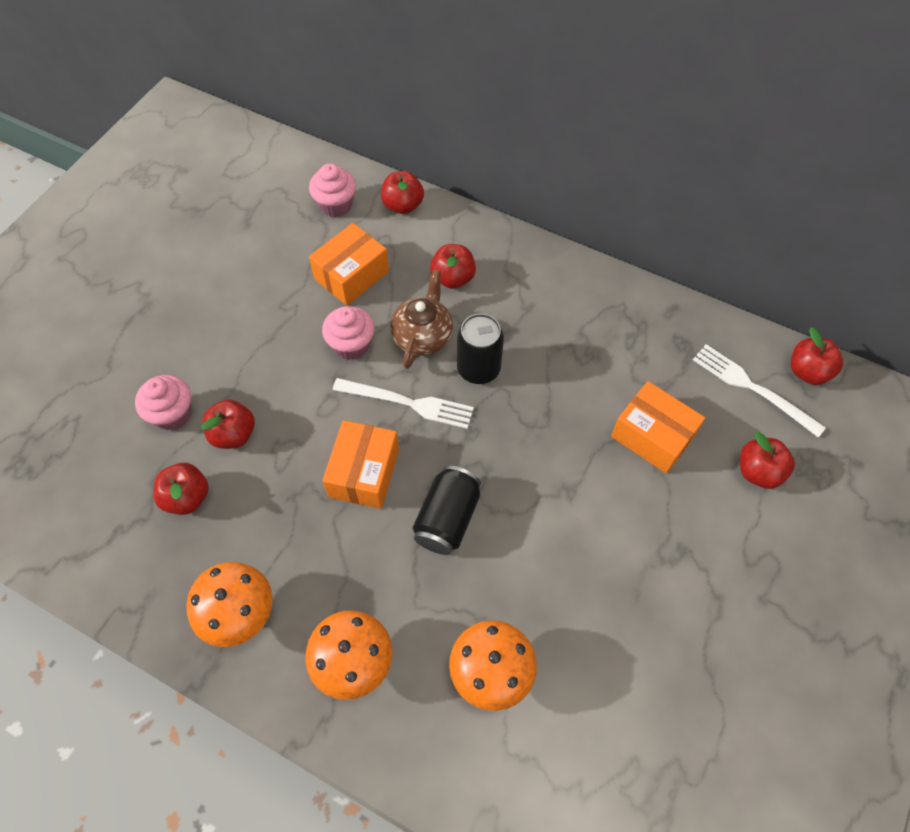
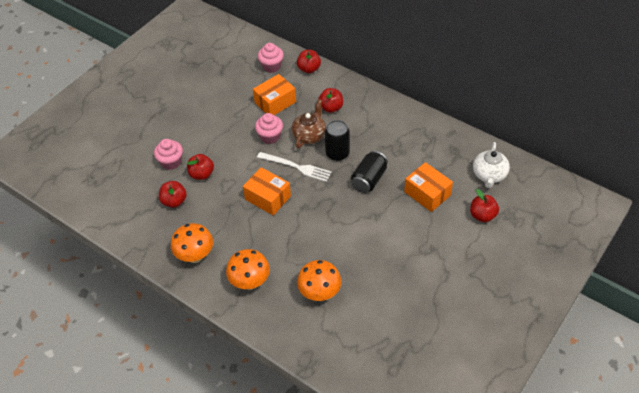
camera: 10 degrees right, 10 degrees down
orange box [322,420,399,509] -> orange box turned 75 degrees counterclockwise [243,167,291,215]
black can [413,466,481,555] -> black can moved to [351,151,388,193]
white fork [693,344,826,437] -> white teapot [473,142,510,188]
red apple [791,327,843,385] -> none

